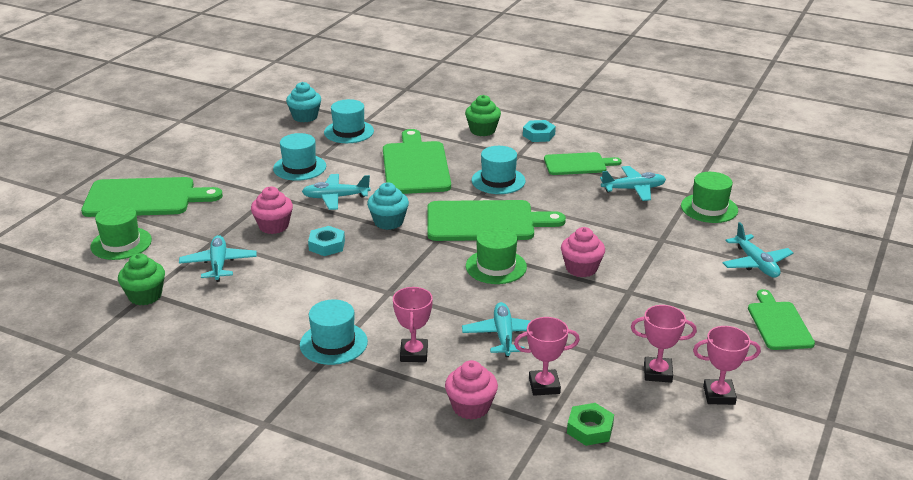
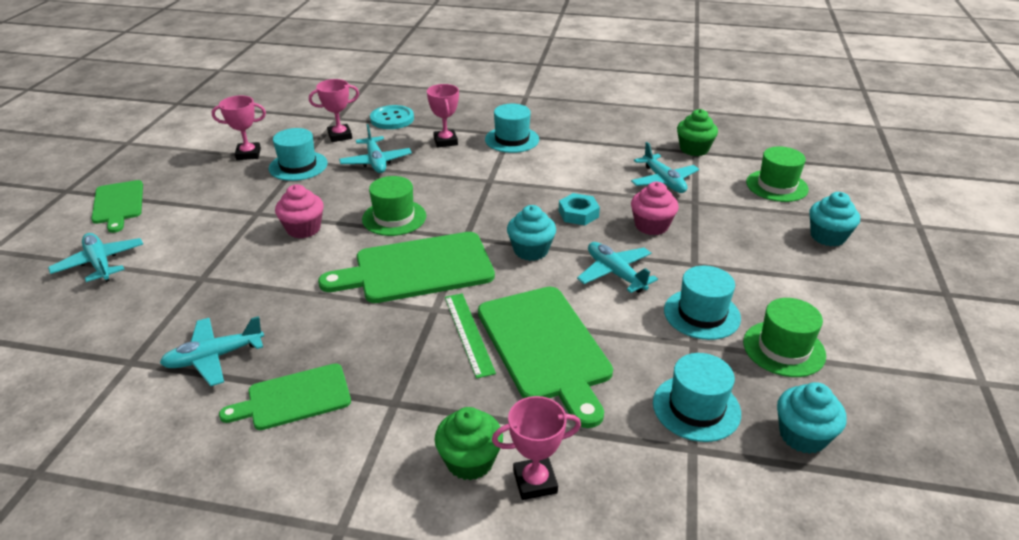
camera: 165 degrees right, 5 degrees up
green cutting board [81,177,223,217] -> turquoise cupcake [809,192,860,246]
turquoise plane [302,174,371,210] -> turquoise plane turned 105 degrees counterclockwise [577,242,658,293]
pink cupcake [445,360,498,420] -> turquoise button [370,105,414,129]
turquoise hat [472,146,525,194] -> turquoise hat moved to [269,128,327,181]
turquoise nut [523,120,556,142] -> none
green nut [567,403,614,446] -> none
green hat [681,172,738,223] -> green hat moved to [743,298,826,377]
pink trophy [693,326,761,405] -> pink trophy moved to [492,396,581,500]
none -> green ruler [445,293,496,379]

